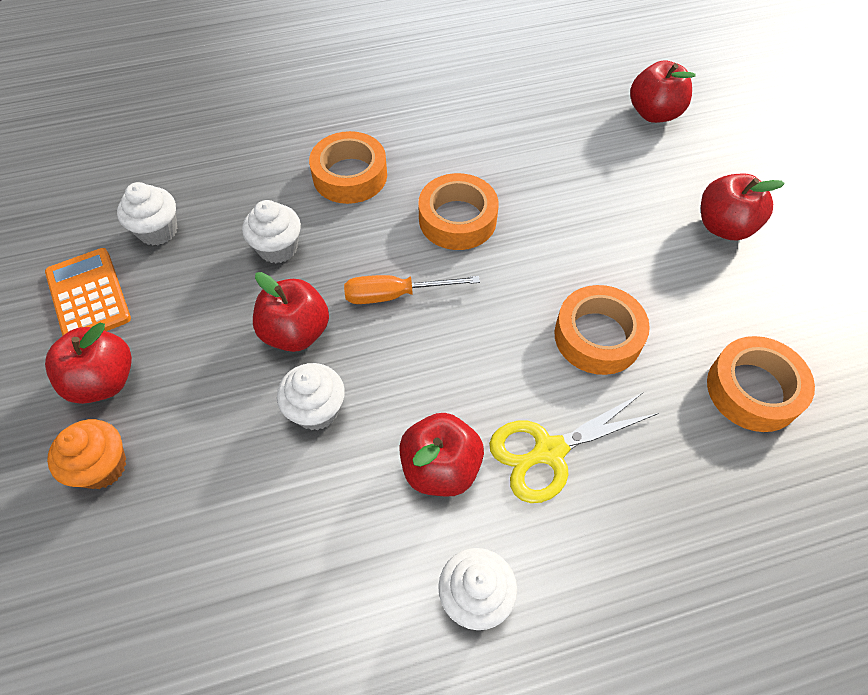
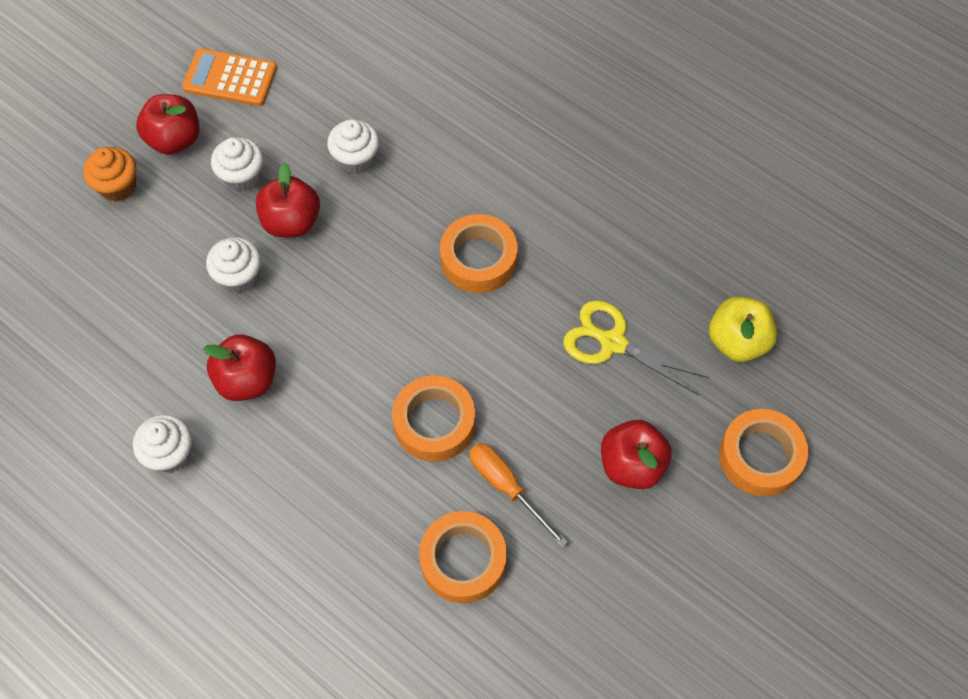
camera: 55 degrees right, 5 degrees up
orange calculator [45,248,131,336] -> orange calculator turned 105 degrees counterclockwise [182,48,277,106]
white cupcake [117,182,177,245] -> white cupcake moved to [211,137,263,192]
orange tape [309,131,387,204] -> orange tape moved to [719,409,808,496]
orange screwdriver [344,275,480,304] -> orange screwdriver moved to [469,443,568,548]
yellow scissors [489,393,659,503] -> yellow scissors moved to [563,300,709,395]
red apple [630,60,695,123] -> yellow apple [709,297,777,362]

